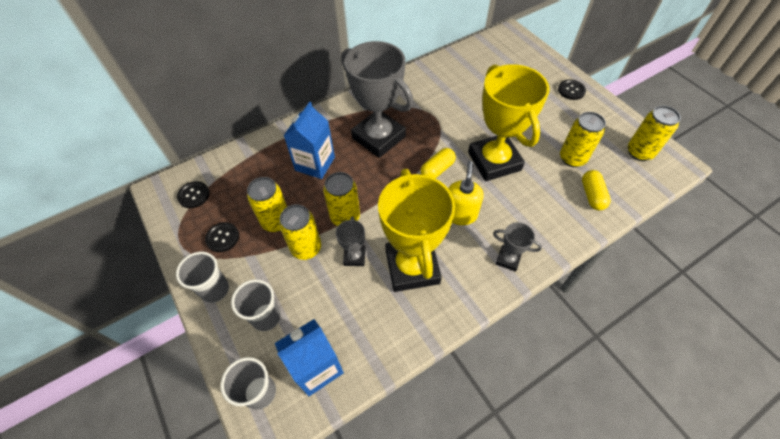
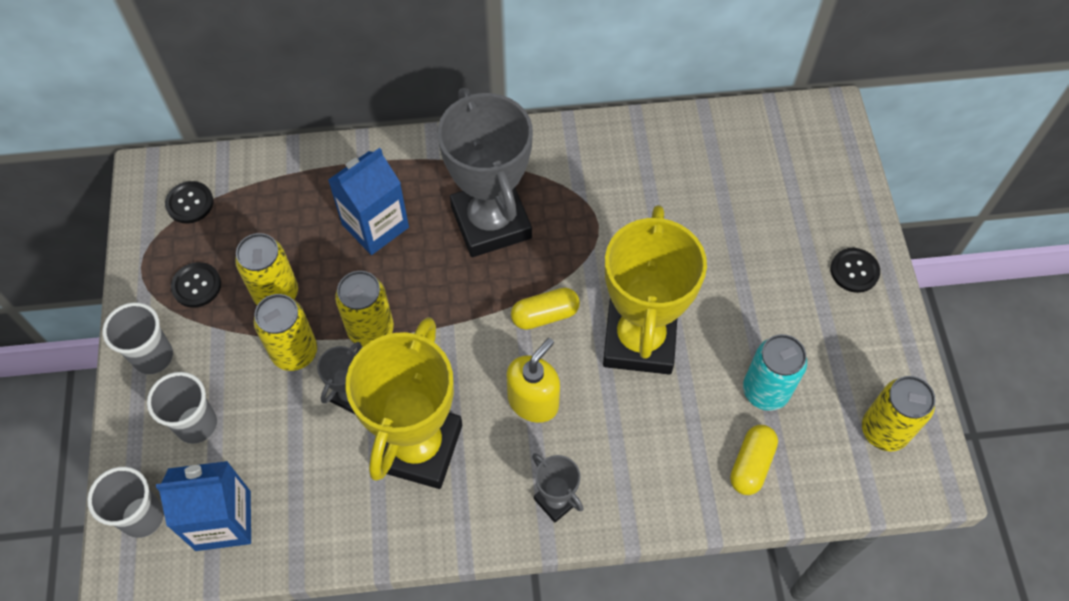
camera: 25 degrees right, 5 degrees up
yellow can [560,112,606,167] -> turquoise can [743,334,807,411]

